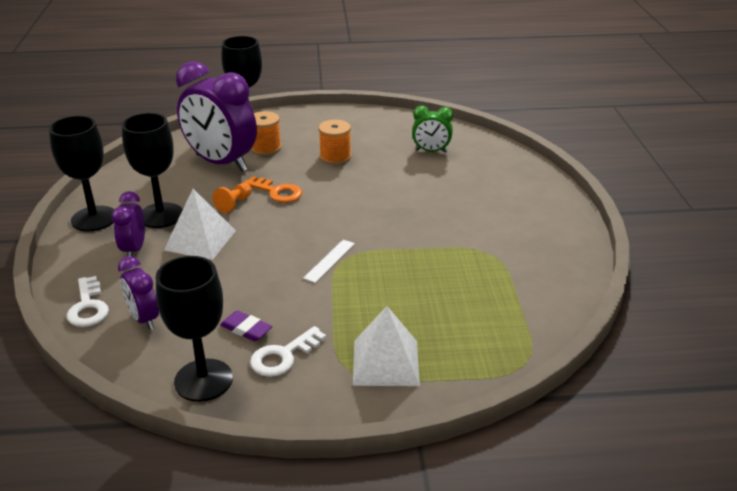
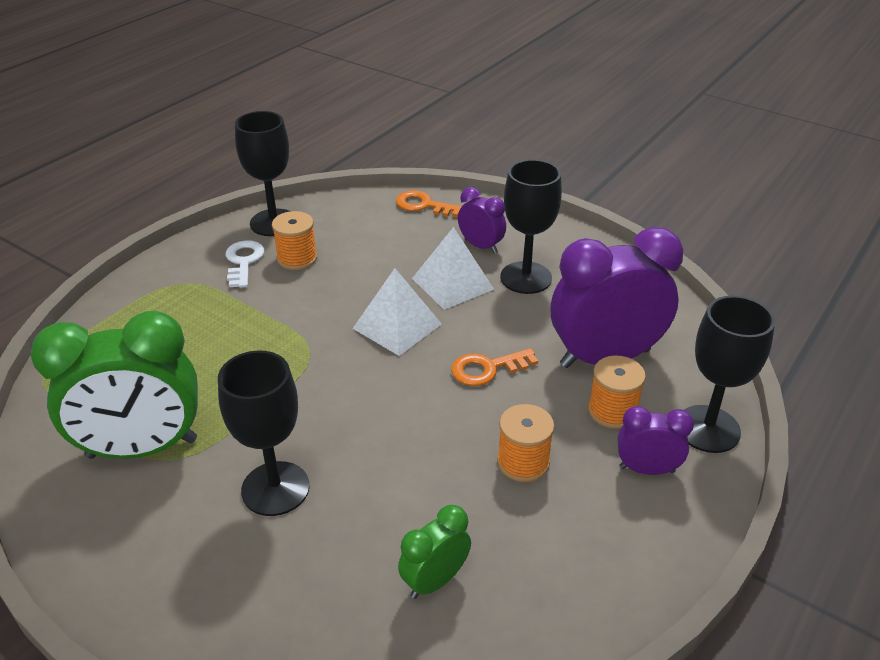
camera: 130 degrees right, 5 degrees up
black goblet [49,116,114,232] -> black goblet moved to [218,350,310,516]
white key [66,276,109,327] -> orange key [396,191,462,217]
purple clock [118,256,159,330] -> purple clock moved to [618,406,694,475]
orange pawn [213,183,252,213] -> none
purple eraser [220,310,272,342] -> orange spool [272,211,317,270]
white ruler [303,240,355,283] -> none
white pyramid [353,306,420,386] -> white pyramid moved to [352,268,442,356]
none -> green clock [31,311,198,459]

